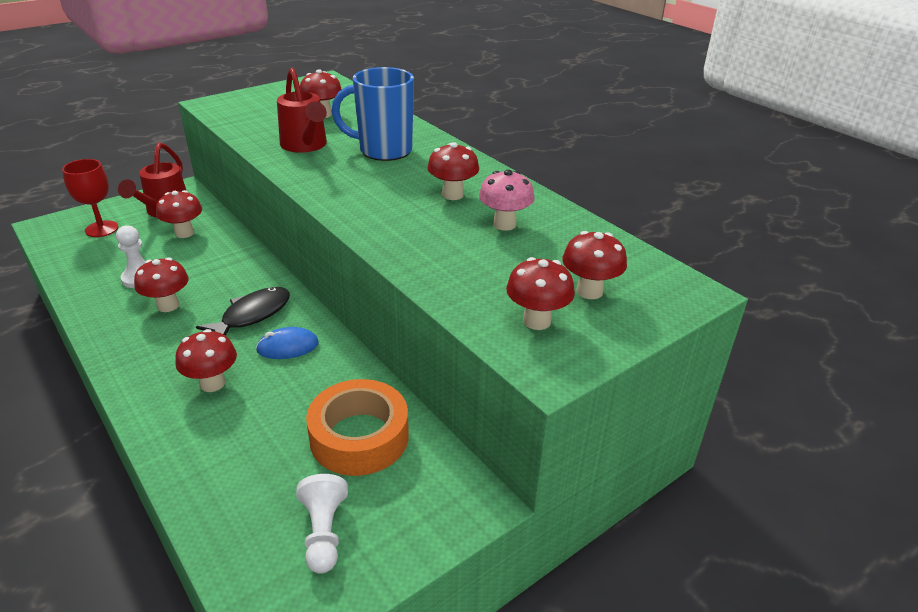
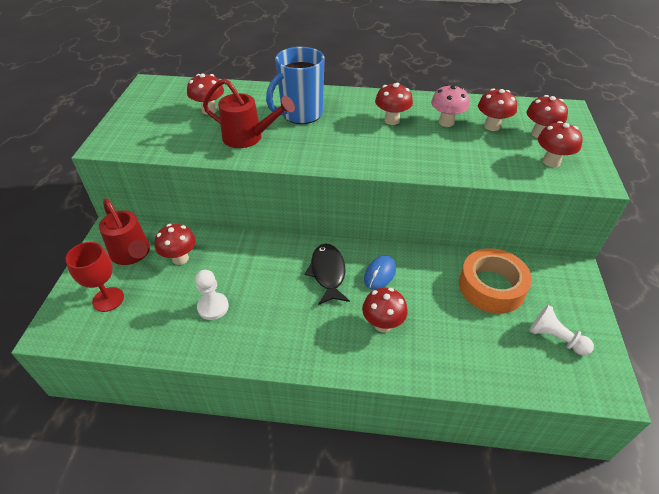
camera: 45 degrees left, 10 degrees up
red mushroom [134,257,189,312] -> red mushroom moved to [478,88,517,131]

